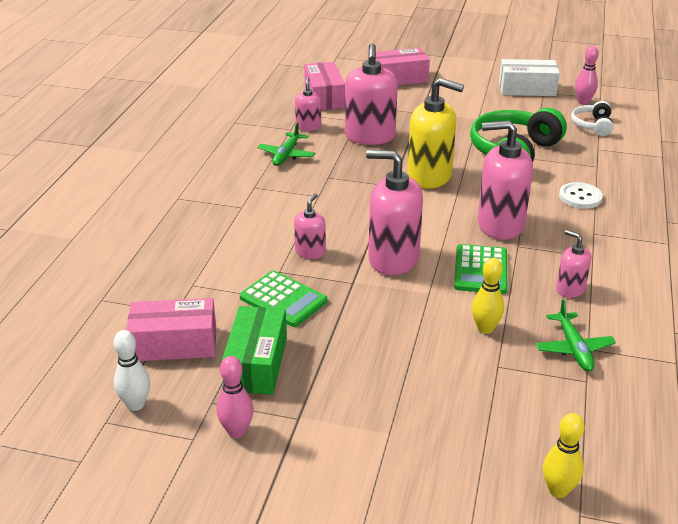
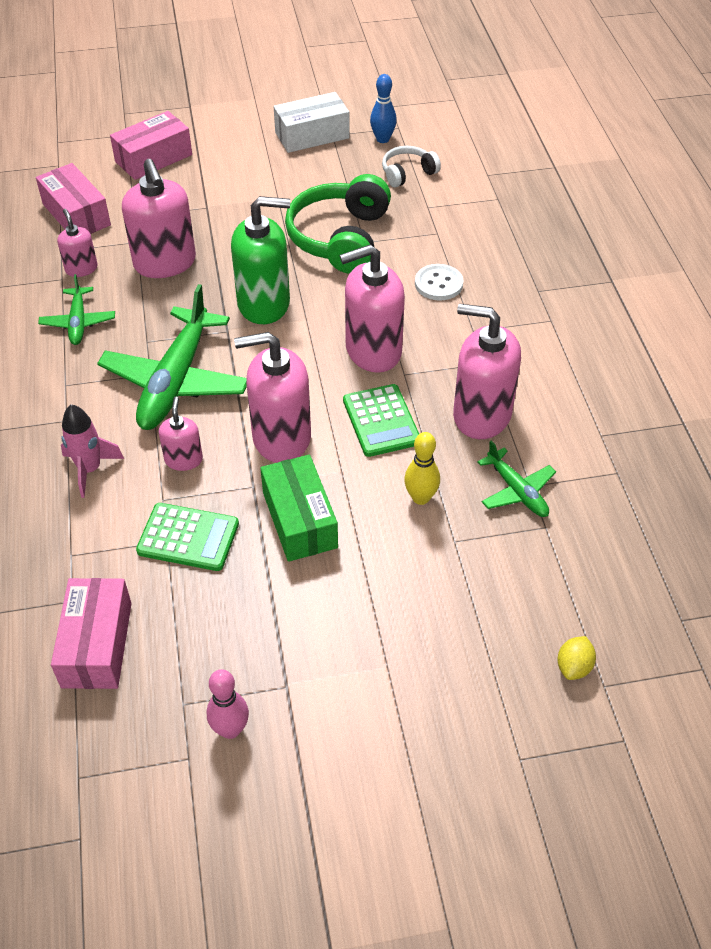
camera: 25 degrees left, 15 degrees up
white bowling pin [113,330,150,411] -> none
pink box [126,298,216,361] -> pink box turned 60 degrees counterclockwise [51,578,132,689]
green box [222,306,287,395] -> green box moved to [260,455,338,562]
yellow soap dispenser [407,78,464,189] -> green soap dispenser [231,196,290,324]
yellow bowling pin [543,413,585,498] -> yellow lemon [558,636,596,680]
pink soap dispenser [556,230,592,298] -> pink soap dispenser [453,304,521,439], size x1.94
white headphones [571,101,613,136] -> white headphones turned 75 degrees clockwise [382,146,441,188]
pink bowling pin [575,46,599,105] -> blue bowling pin [370,74,397,143]
none -> pink rocket [61,404,124,498]
none -> green plane [97,284,247,430]

